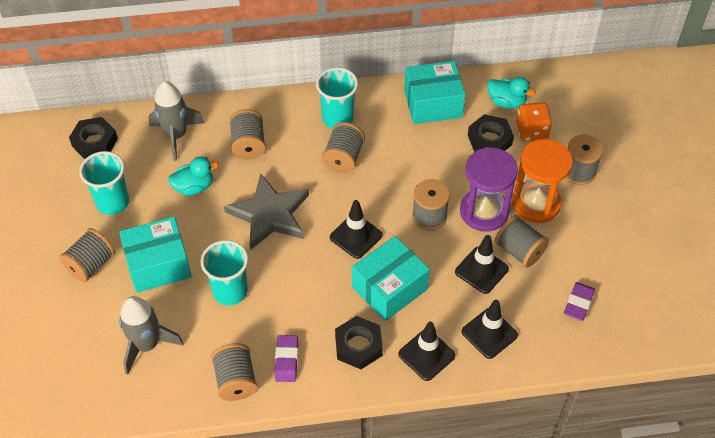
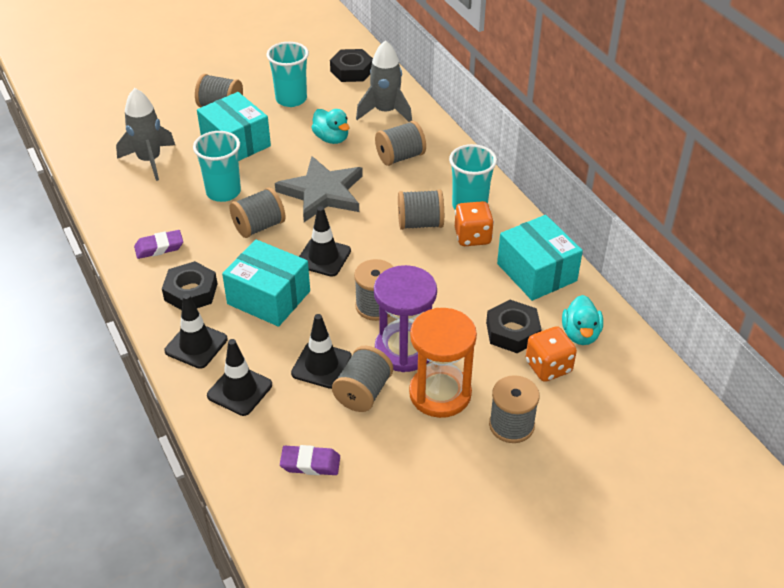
camera: 70 degrees right, 10 degrees down
grey spool [211,343,258,401] -> grey spool moved to [230,187,286,238]
none -> orange dice [455,201,494,246]

